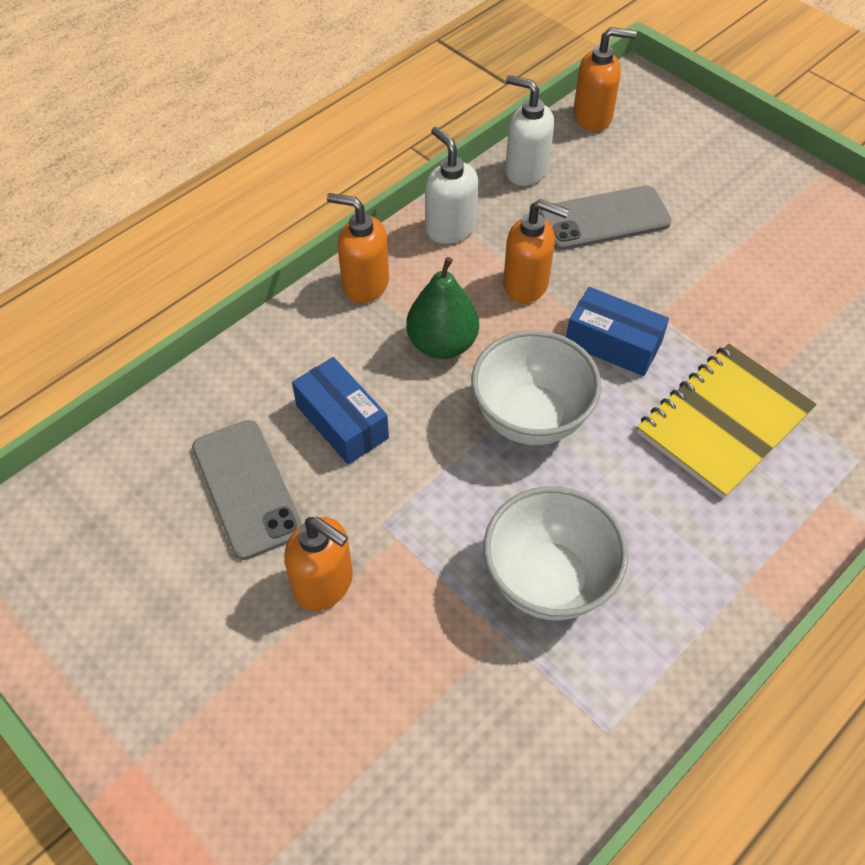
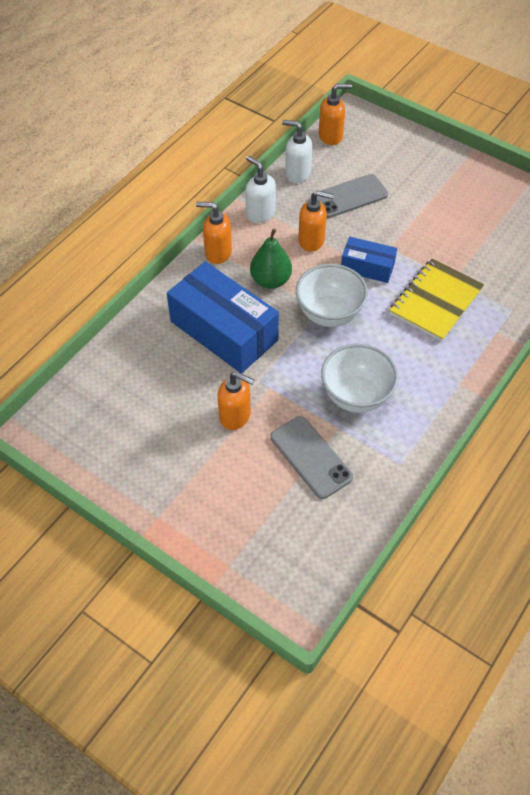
camera: 10 degrees left, 0 degrees up
grey phone [192,420,302,560] -> grey phone moved to [270,416,353,499]
blue box [292,357,389,465] -> blue box [167,261,279,373], size x1.89

